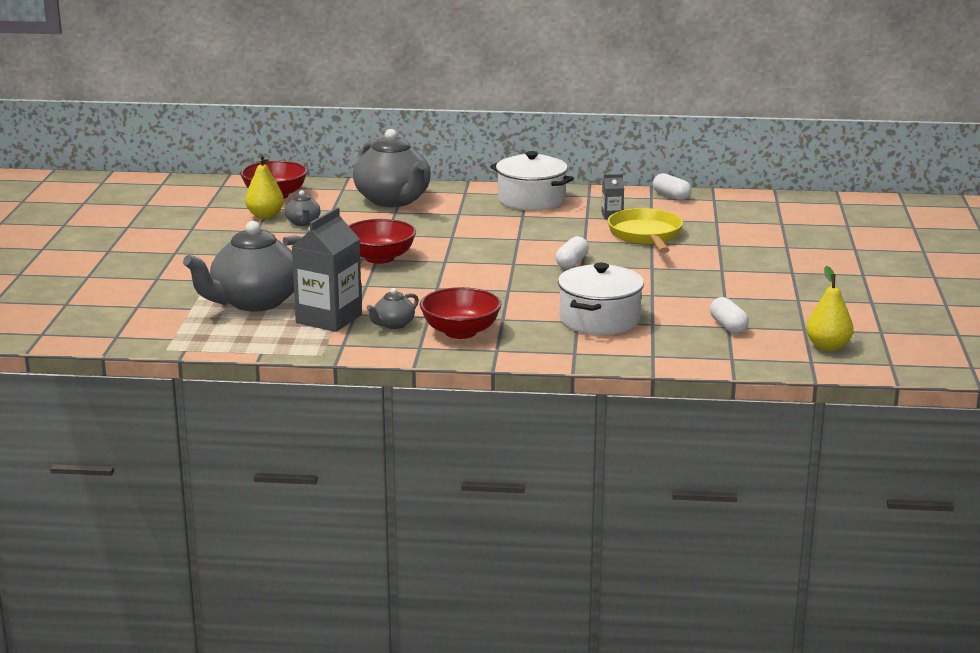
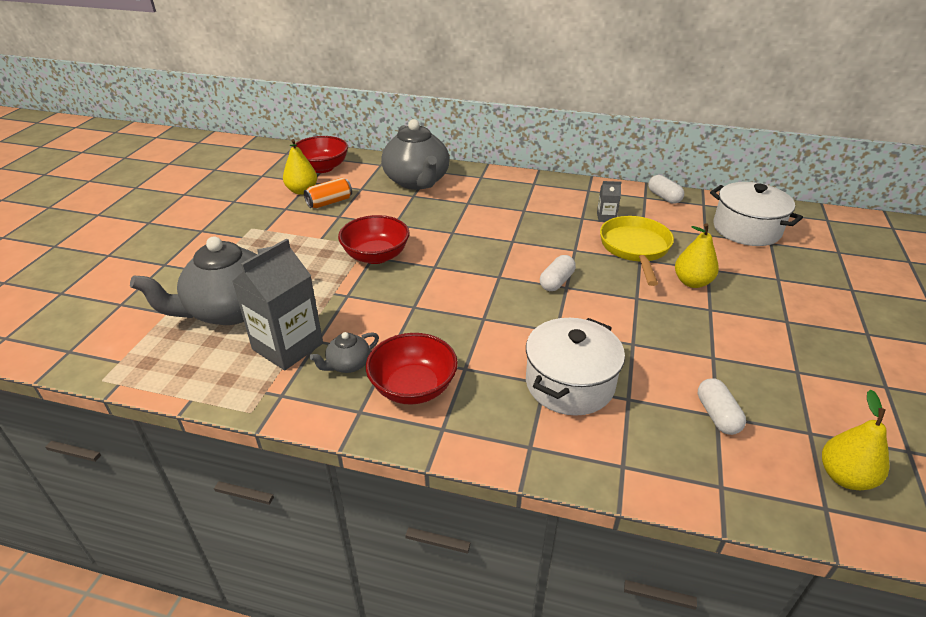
camera: 10 degrees right, 15 degrees up
grey teapot [285,190,321,226] -> orange can [304,178,352,208]
white pot [490,151,574,211] -> white pot moved to [710,182,803,246]
none -> yellow pear [675,223,719,288]

